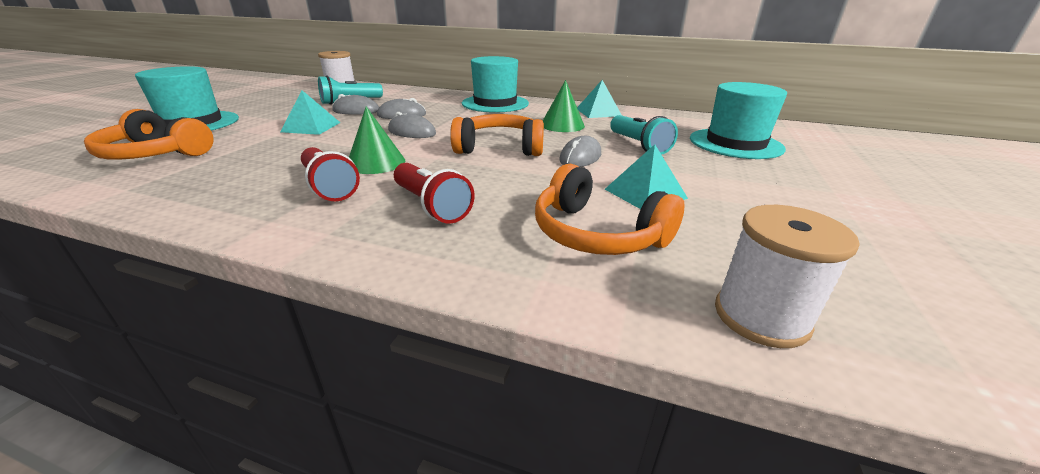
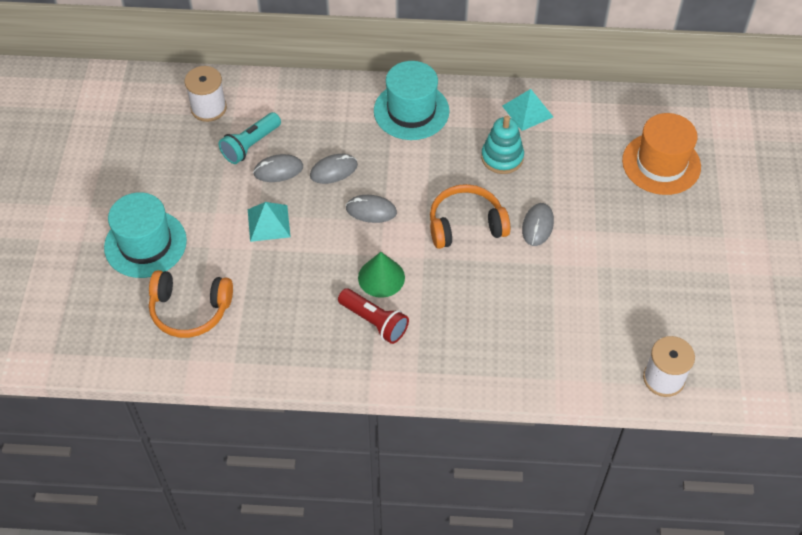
camera: 15 degrees left, 25 degrees up
red flashlight [394,163,475,224] -> none
orange headphones [535,164,685,255] -> none
green cone [543,80,585,132] -> turquoise stacking toy [481,116,524,174]
turquoise pyramid [605,144,688,209] -> none
turquoise flashlight [610,115,678,155] -> none
turquoise hat [690,82,787,159] -> orange hat [622,113,701,195]

